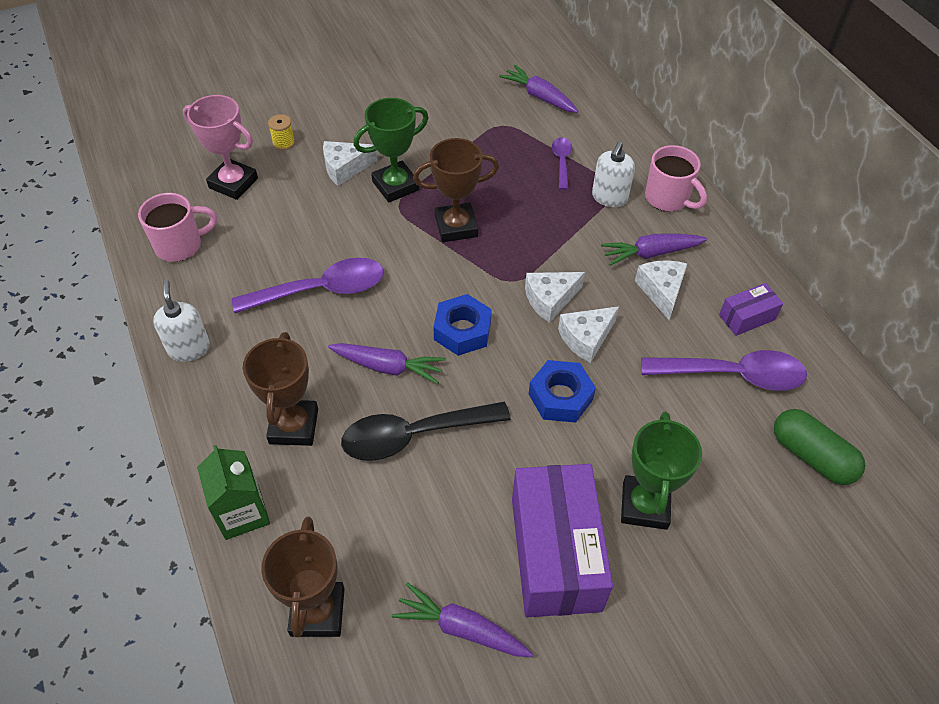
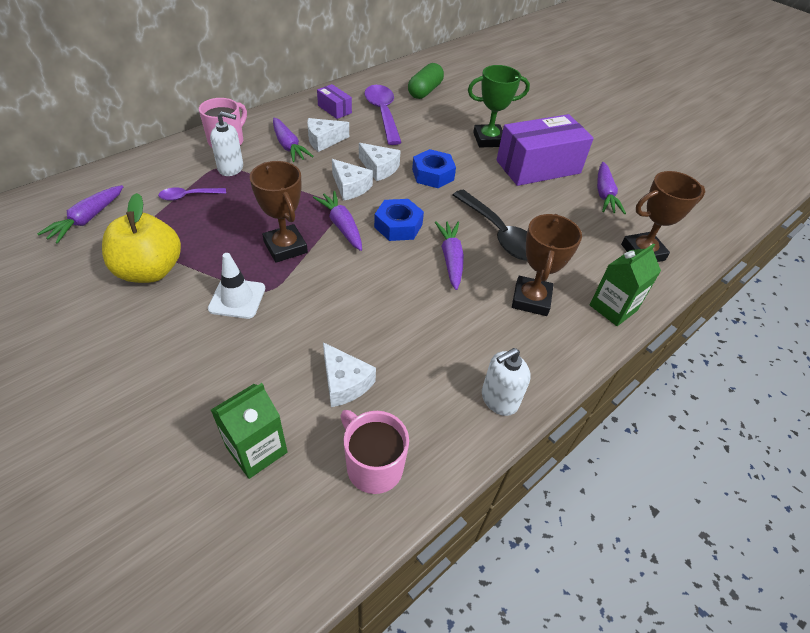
camera: 110 degrees left, 5 degrees down
pink trophy [183,95,258,200] -> green carton [211,383,287,479]
purple spoon [232,258,384,313] -> none
brown trophy [243,332,318,446] -> brown trophy turned 60 degrees counterclockwise [512,214,582,316]
yellow spool [268,114,295,150] -> none
white cheese [323,141,377,186] -> white cheese moved to [323,342,376,407]
green trophy [353,98,429,202] -> white traffic cone [208,253,265,319]
none -> yellow apple [102,193,181,283]
none -> purple carrot [313,191,362,251]

